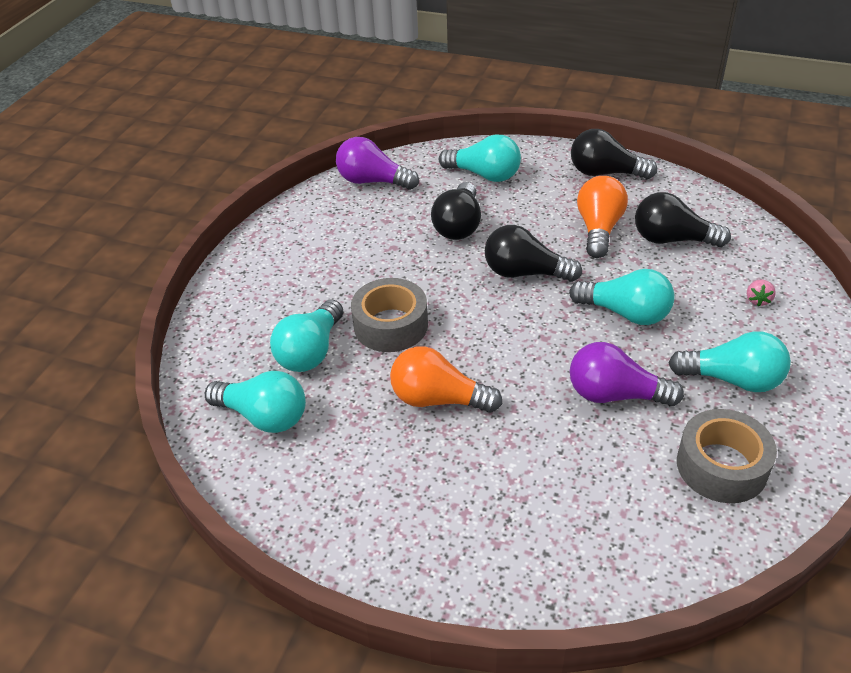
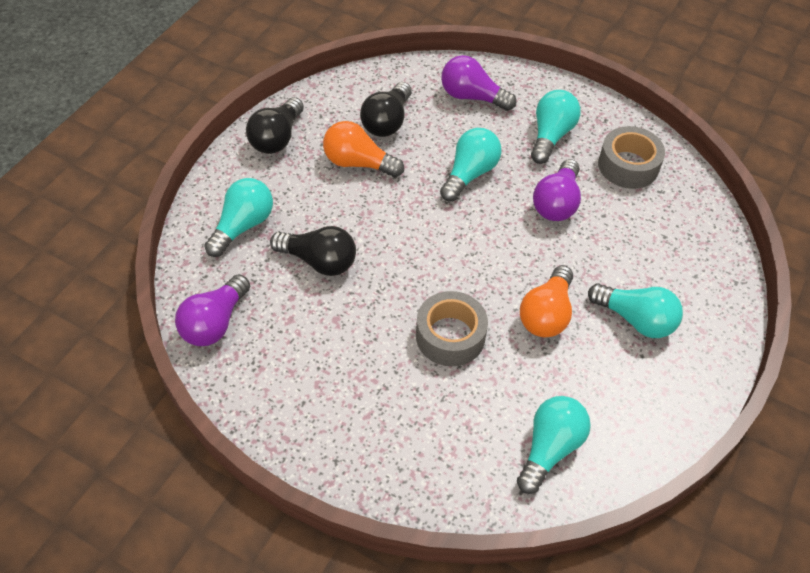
camera: 85 degrees left, 10 degrees up
turquoise light bulb [270,300,343,372] -> turquoise light bulb moved to [588,283,683,338]
black light bulb [485,225,582,282] -> none
pink strawberry [747,280,776,306] -> purple light bulb [441,55,516,111]

